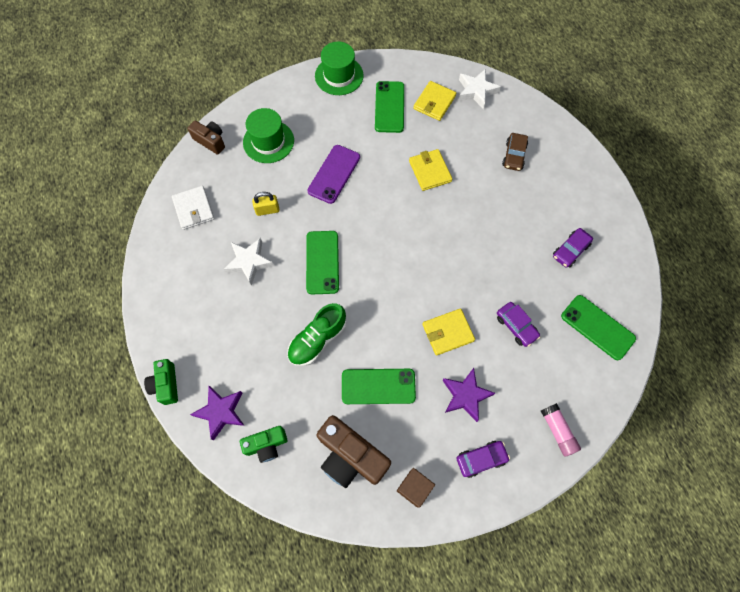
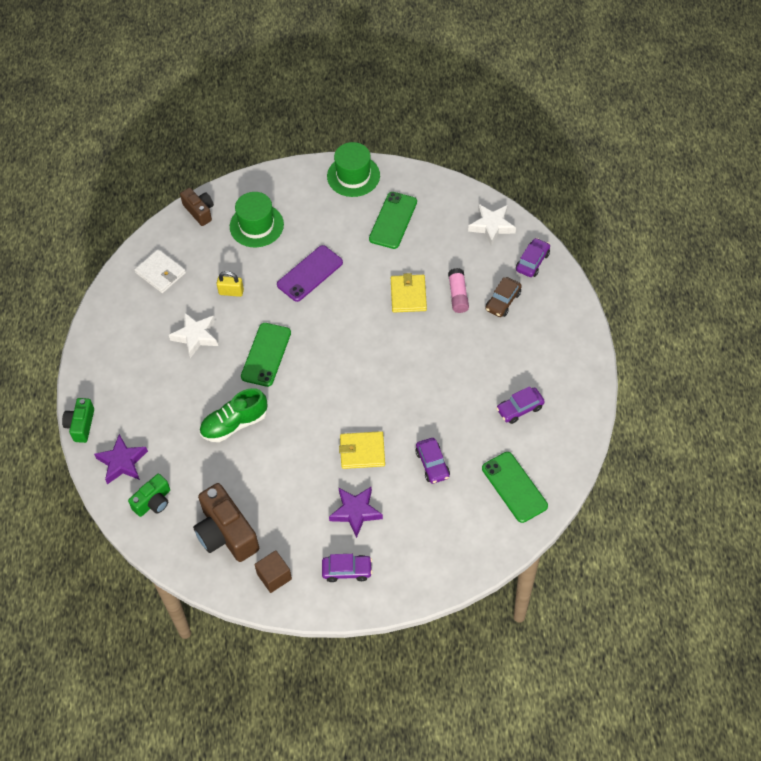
camera: 20 degrees right, 10 degrees down
white wallet [172,186,214,230] -> white wallet turned 45 degrees counterclockwise [134,249,186,293]
green camera [240,426,287,463] -> green camera turned 45 degrees counterclockwise [128,474,170,517]
green phone [342,369,416,404] -> none
yellow wallet [413,81,456,121] -> none
pink glue stick [541,403,581,457] -> pink glue stick moved to [448,268,469,313]
none -> purple car [516,238,550,277]

